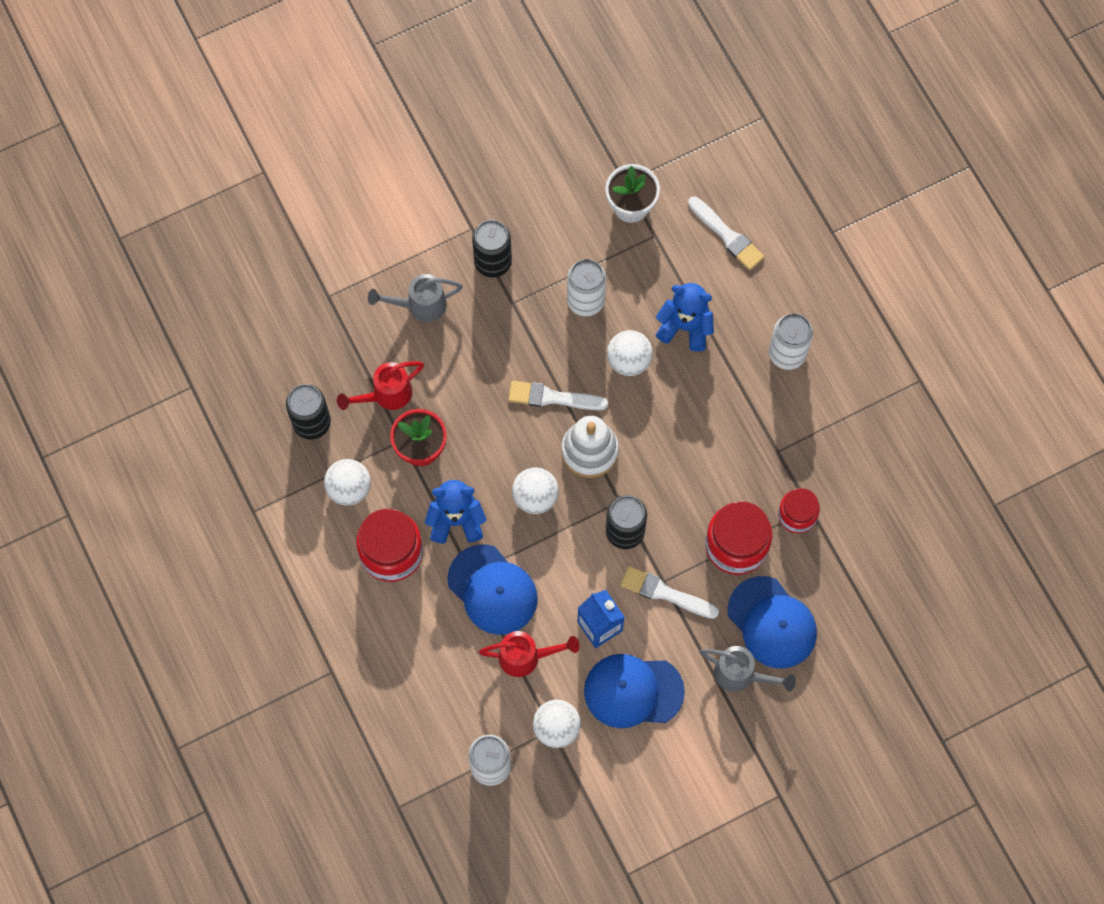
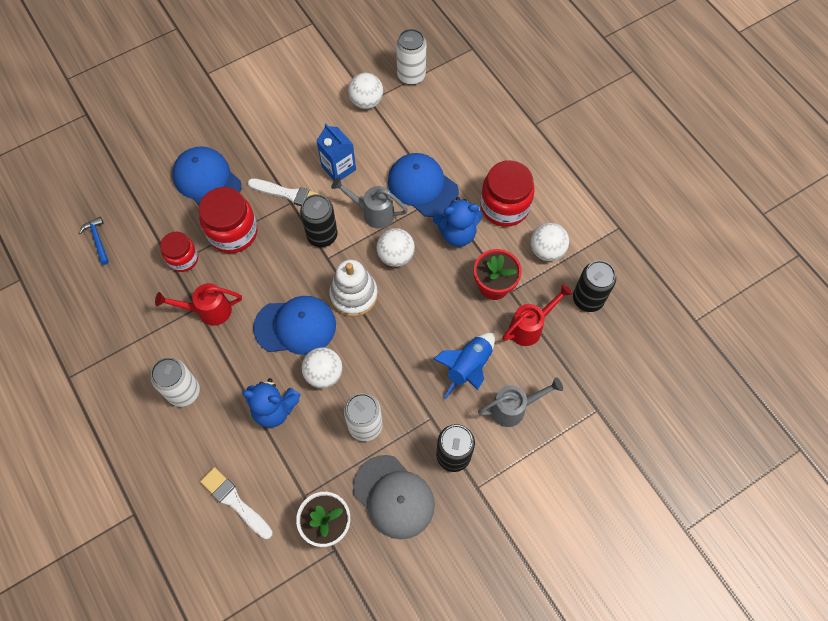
camera: 175 degrees right, 5 degrees down
red watering can [479,631,579,677] -> red watering can moved to [155,283,242,326]
white brush [508,381,608,410] -> none
blue cap [584,654,685,728] -> blue cap moved to [253,296,336,355]
grey watering can [700,646,796,692] -> grey watering can moved to [331,177,408,229]
none -> blue hammer [79,217,109,265]
none -> grey cap [353,455,435,539]
none -> blue rocket [433,333,495,399]

